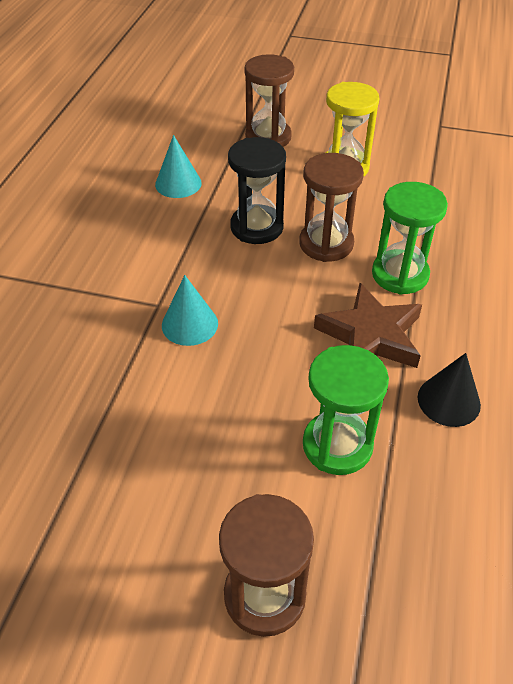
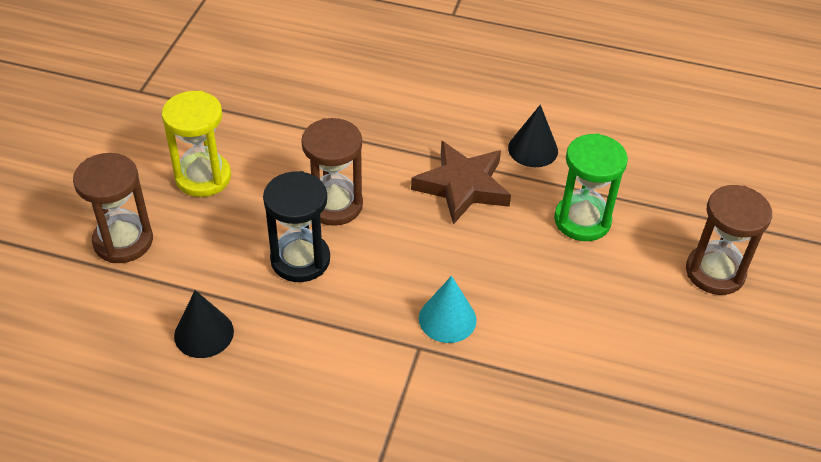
camera: 90 degrees left, 0 degrees up
turquoise cone [155,135,202,198] -> black cone [174,290,234,358]
green hourglass [372,182,448,294] -> none

